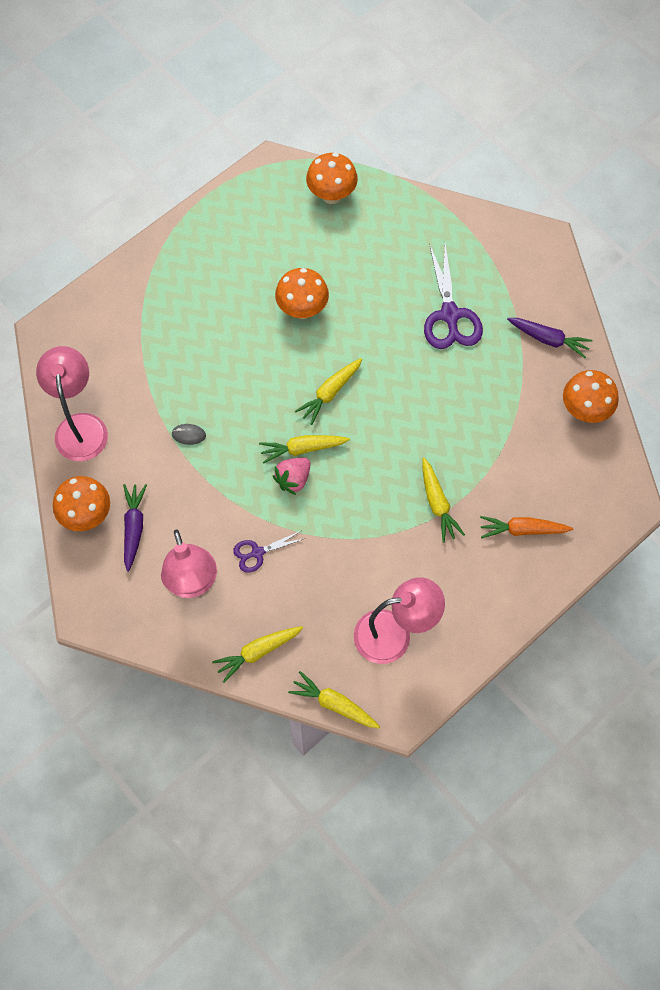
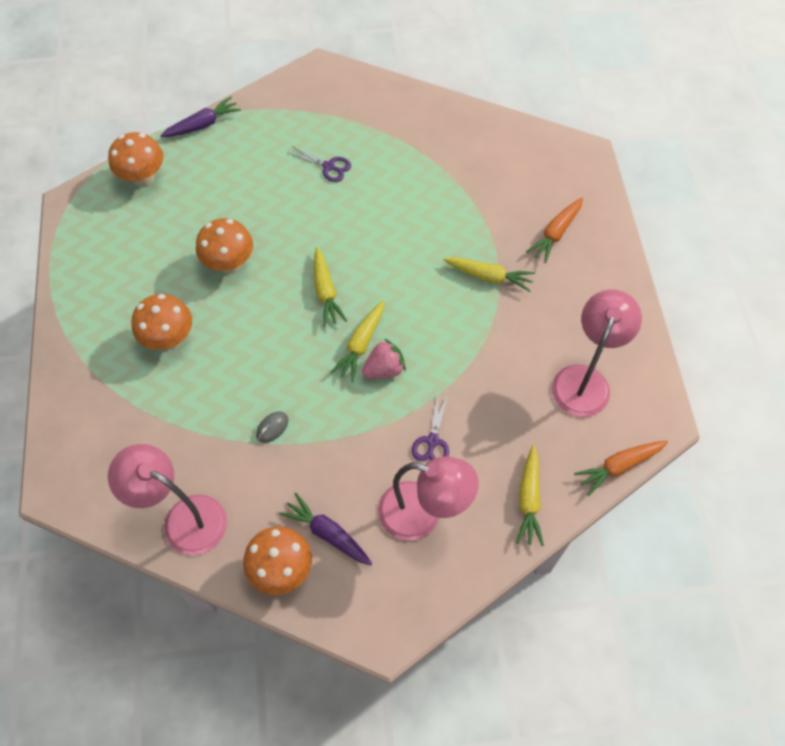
camera: 55 degrees left, 5 degrees down
pink strawberry [273,458,311,495] -> pink strawberry turned 105 degrees counterclockwise [362,338,406,379]
yellow carrot [288,671,380,728] -> orange carrot [574,441,668,496]
purple scissors [424,243,483,349] -> purple scissors [287,146,351,182], size x0.54
purple carrot [507,318,593,358] -> purple carrot moved to [160,96,241,137]
orange mushroom [563,370,619,423] -> orange mushroom moved to [131,294,192,350]

